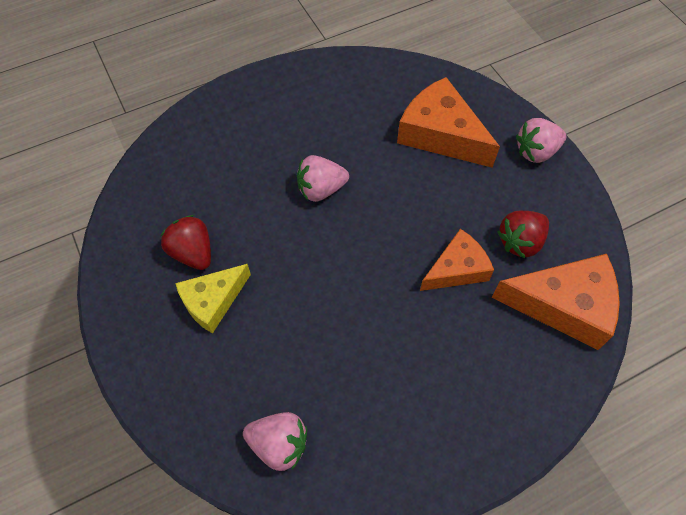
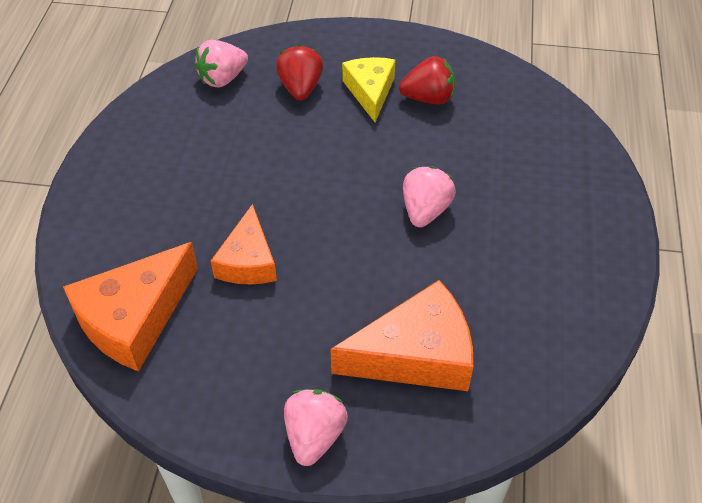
camera: 125 degrees right, 10 degrees down
red strawberry [497,211,549,258] -> red strawberry moved to [276,45,323,100]

